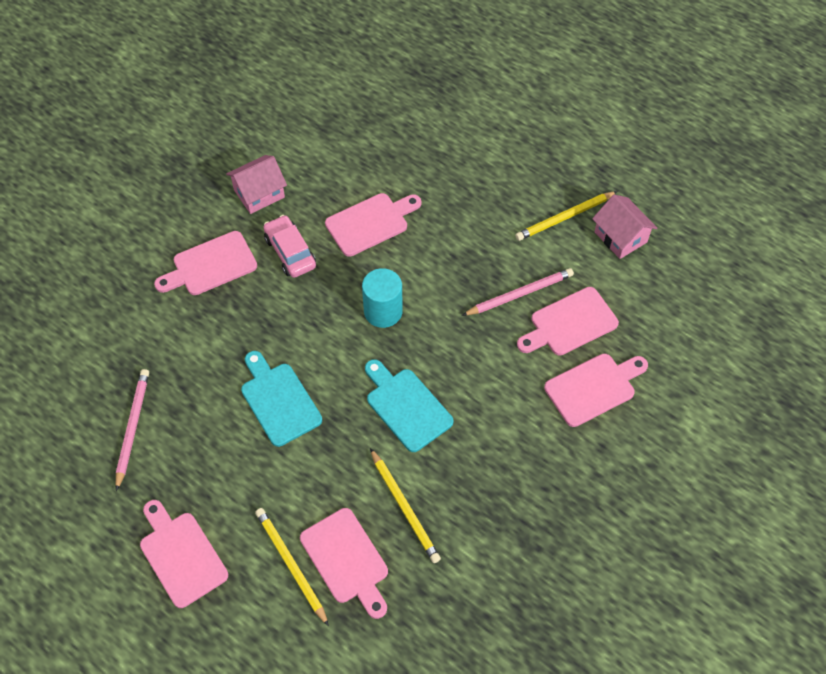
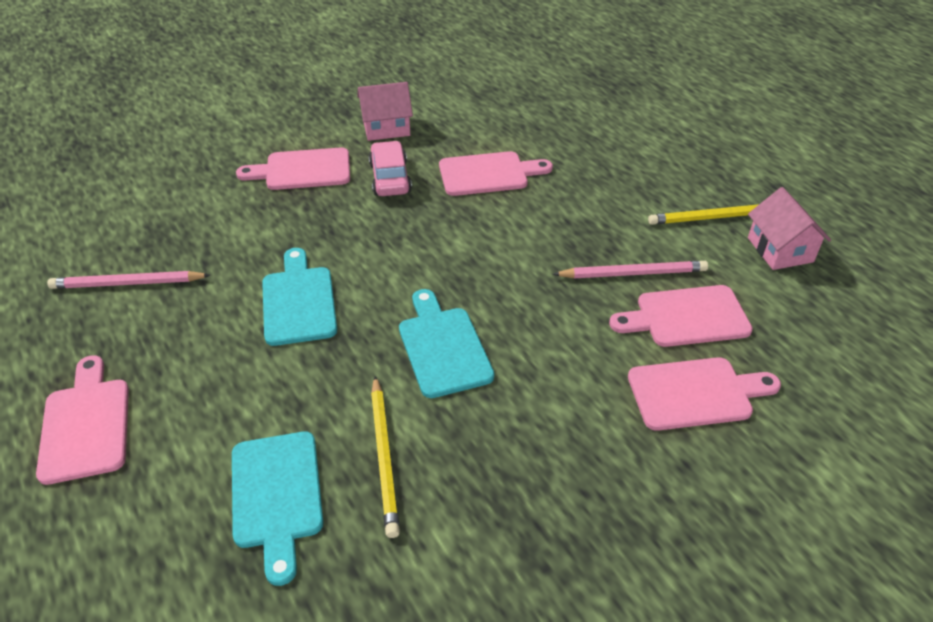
camera: 20 degrees right, 15 degrees down
pink pencil [116,369,149,491] -> pink pencil turned 120 degrees counterclockwise [47,271,210,289]
yellow pencil [255,508,329,626] -> none
pink cutting board [300,508,388,619] -> turquoise cutting board [232,432,323,586]
turquoise cylinder [362,268,403,328] -> none

